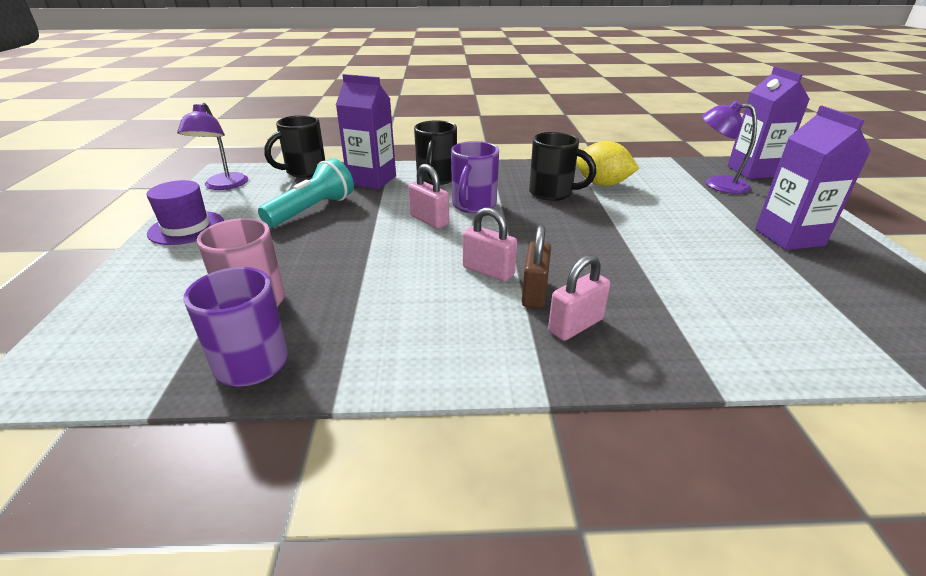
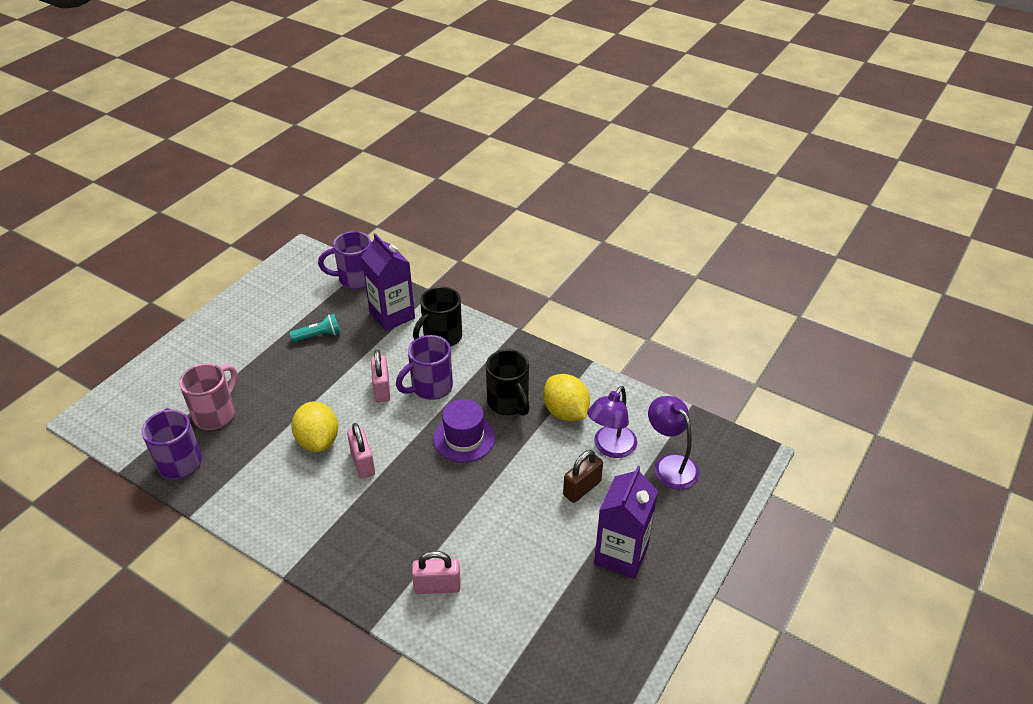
camera: 35 degrees right, 10 degrees up
purple hat [147,180,224,245] -> purple hat moved to [433,399,495,463]
purple lamp [177,102,248,190] -> purple lamp moved to [587,386,637,458]
turquoise flashlight [258,158,354,227] -> turquoise flashlight [290,314,340,342], size x0.60
black mug [264,115,325,178] -> purple mug [318,231,371,289]
brown padlock [522,225,551,309] -> brown padlock moved to [563,450,603,503]
pink padlock [548,255,610,341] -> pink padlock moved to [412,551,461,594]
purple carton [727,67,810,179] -> none
none -> yellow lemon [291,401,338,452]

